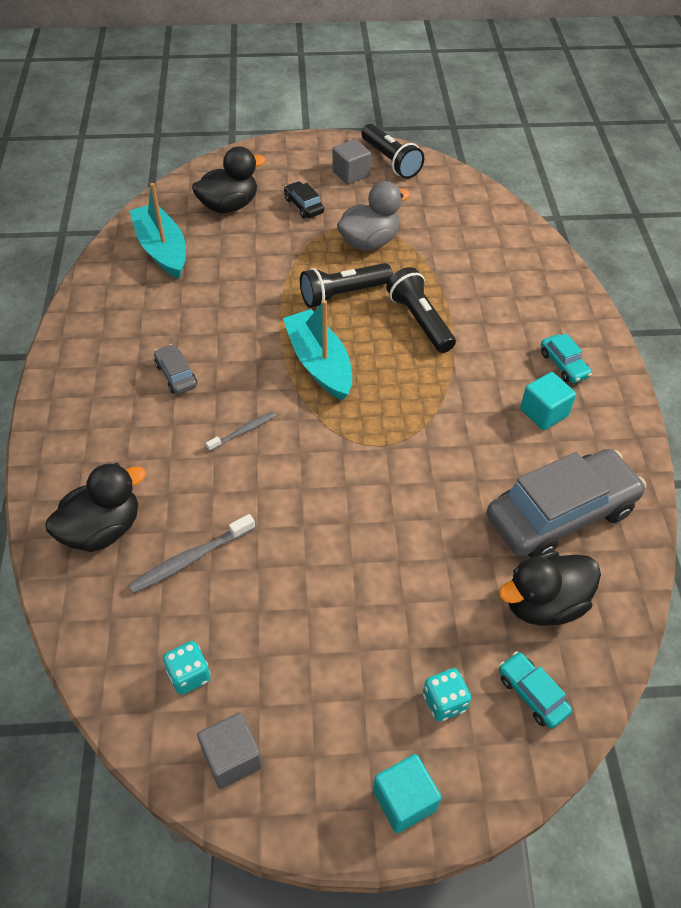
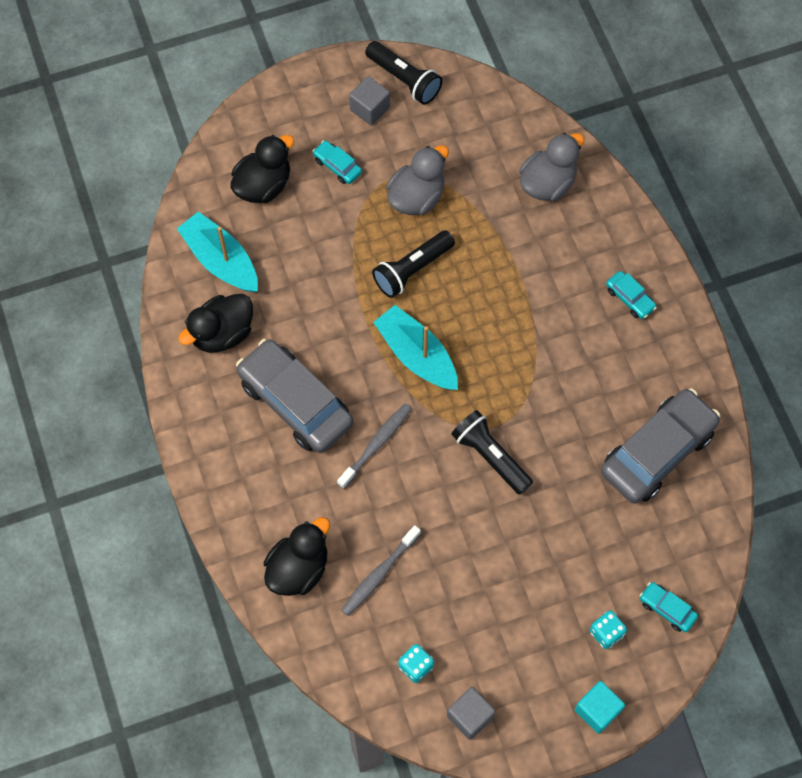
camera: 15 degrees left, 15 degrees up
grey car [154,344,197,394] -> grey car [236,339,353,453], size x2.29
grey toothbrush [206,412,276,451] -> grey toothbrush [337,403,412,489], size x1.59
black car [284,181,324,219] -> turquoise car [313,140,362,184]
black flashlight [386,267,456,353] -> black flashlight moved to [451,410,533,495]
black duck [499,551,601,626] -> black duck moved to [178,294,253,353]
turquoise cube [520,372,576,430] -> none
none -> grey duck [519,133,585,201]

